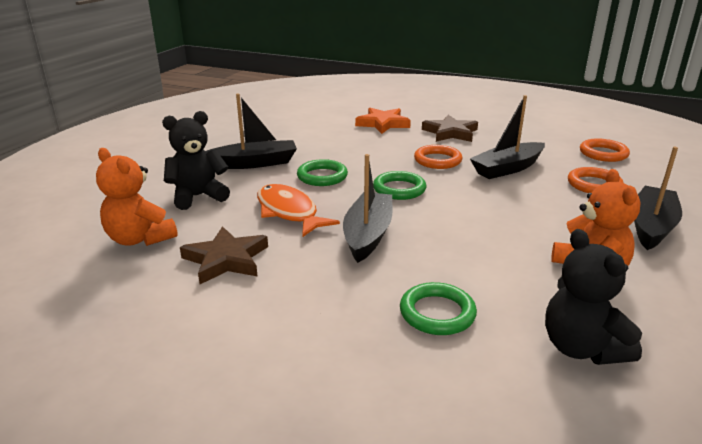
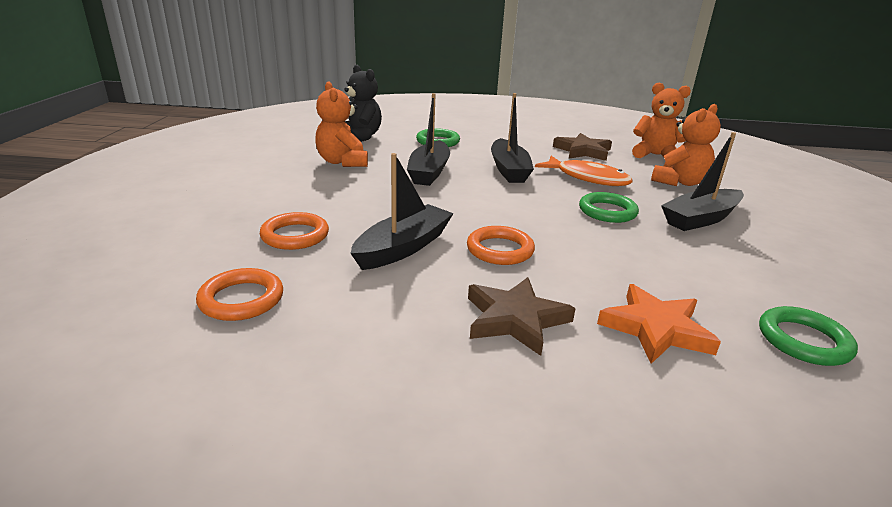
camera: 160 degrees right, 0 degrees up
black teddy bear [162,111,230,210] -> orange teddy bear [651,104,721,186]
green ring [373,171,426,200] -> green ring moved to [759,306,858,366]
black boat [634,147,682,250] -> black boat moved to [407,93,450,186]

